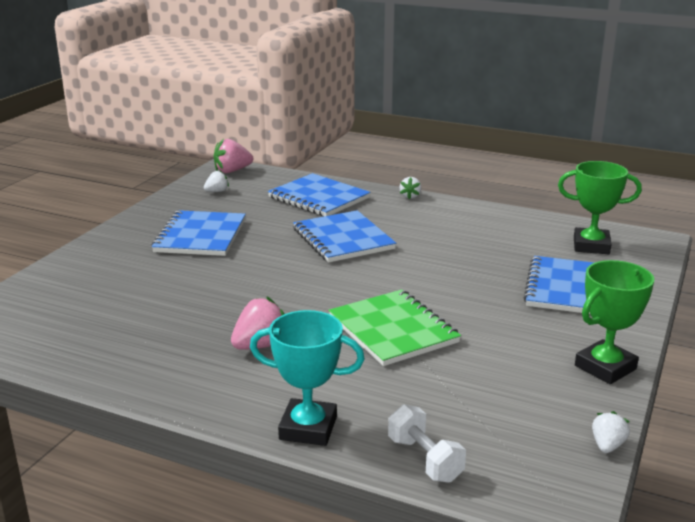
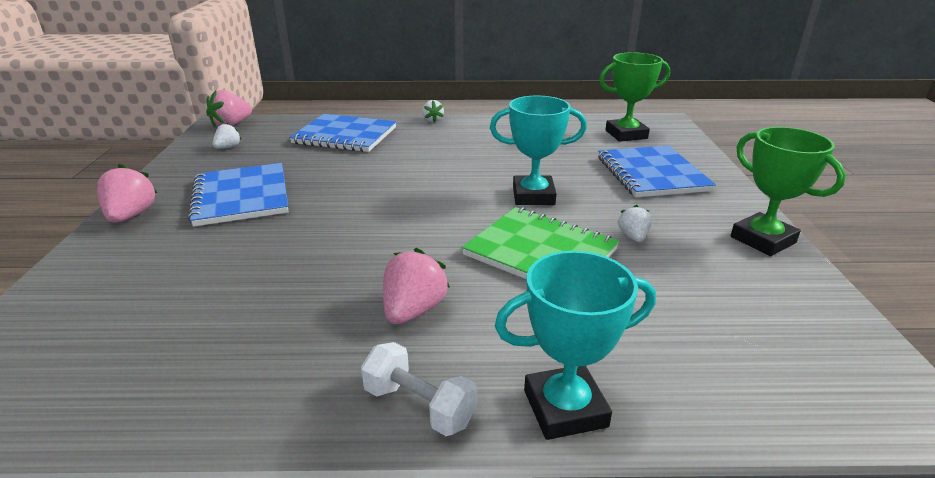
camera: 25 degrees left, 5 degrees up
blue notebook [293,210,396,263] -> none
white dumbbell [388,404,466,483] -> white dumbbell moved to [361,342,477,436]
green trophy [575,260,654,384] -> green trophy turned 60 degrees counterclockwise [731,127,846,256]
white strawberry [592,411,630,453] -> white strawberry moved to [618,205,652,242]
none -> pink strawberry [97,164,158,223]
none -> turquoise trophy [490,96,587,205]

